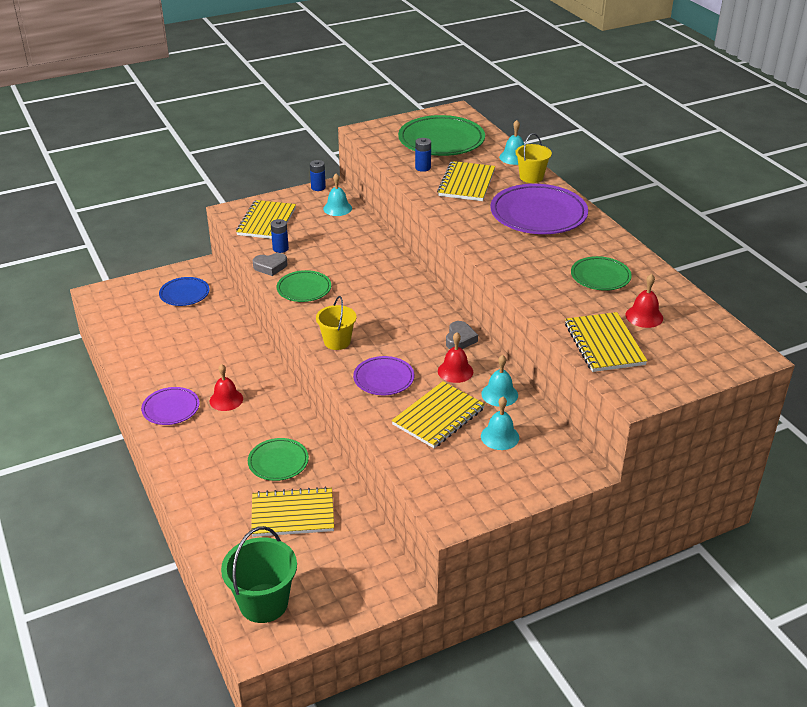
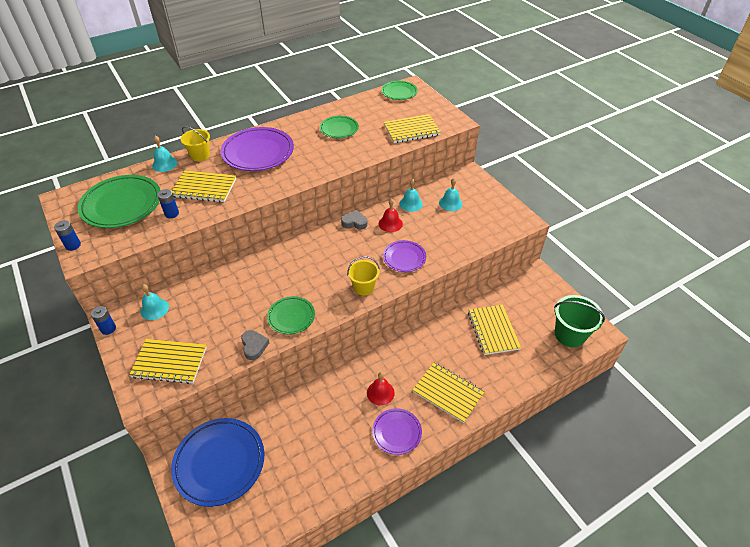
camera: 95 degrees left, 10 degrees up
blue plate [159,277,210,306] -> blue plate [171,418,264,507], size x1.76
green plate [248,438,309,481] -> green plate moved to [381,81,418,100]
blue battery [271,219,289,253] -> blue battery moved to [54,220,81,251]
yellow notebook [392,381,485,448] -> yellow notebook moved to [413,362,485,423]
red bell [625,274,663,328] -> none

